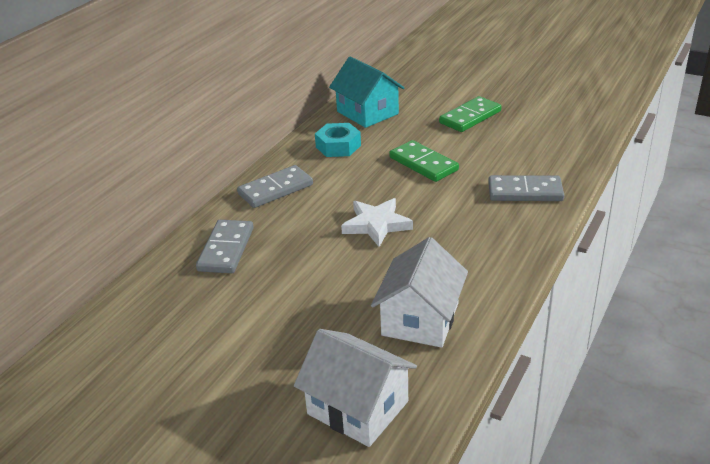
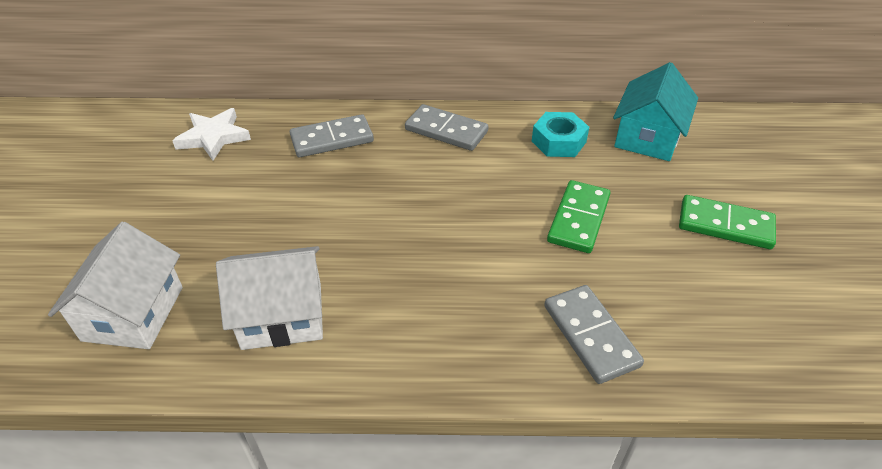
camera: 60 degrees right, 10 degrees up
white star [341,198,413,247] -> white star moved to [172,108,251,161]

